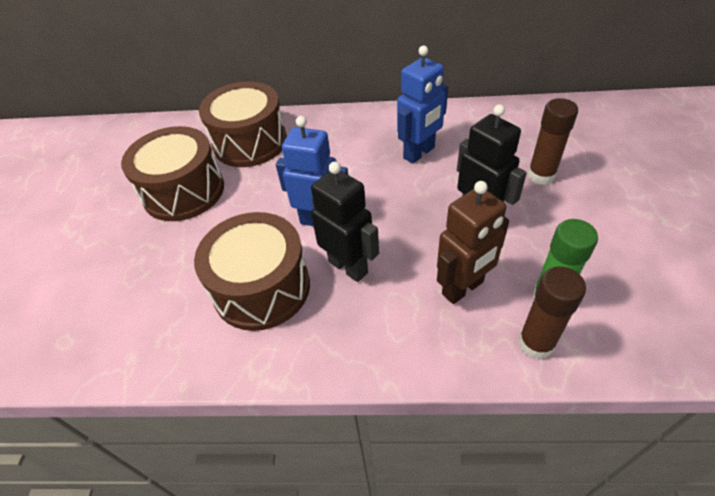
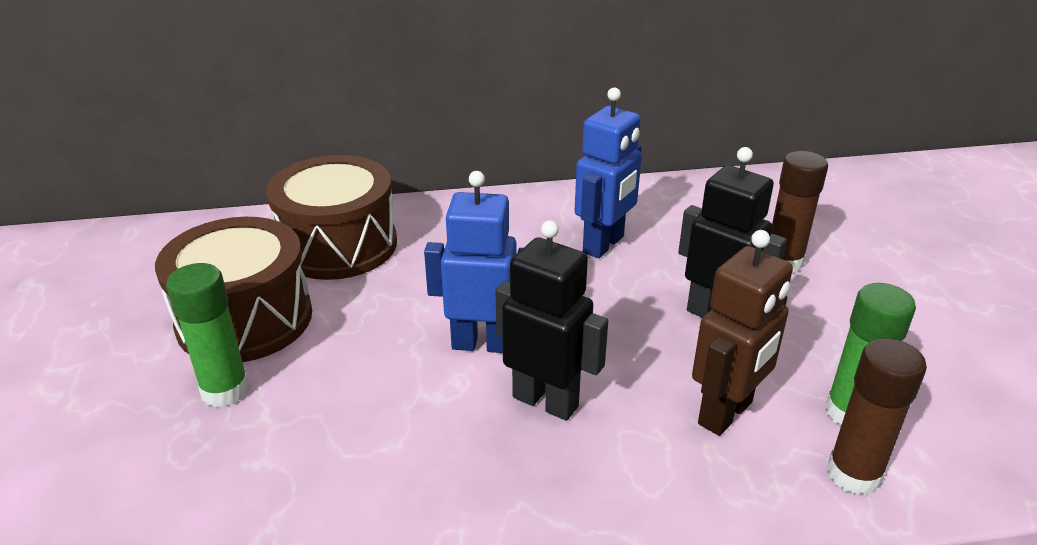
camera: 15 degrees left, 15 degrees down
brown drum [194,212,310,331] -> none
none -> green glue stick [166,263,250,407]

